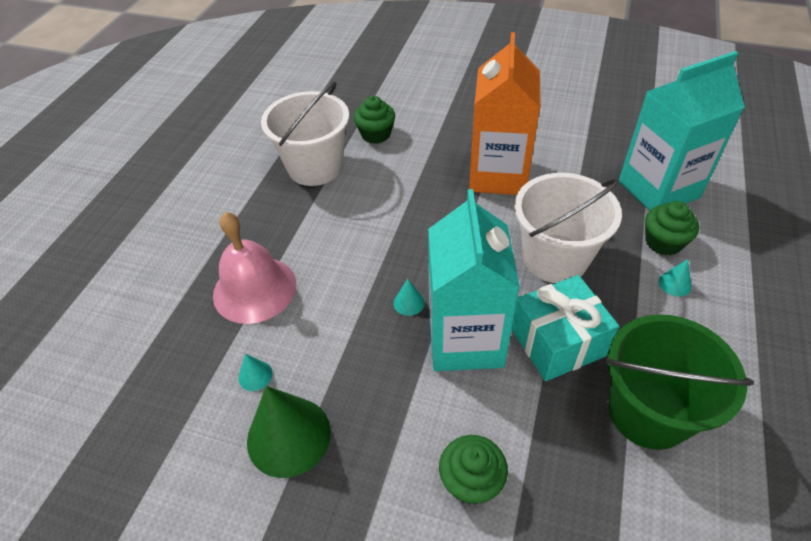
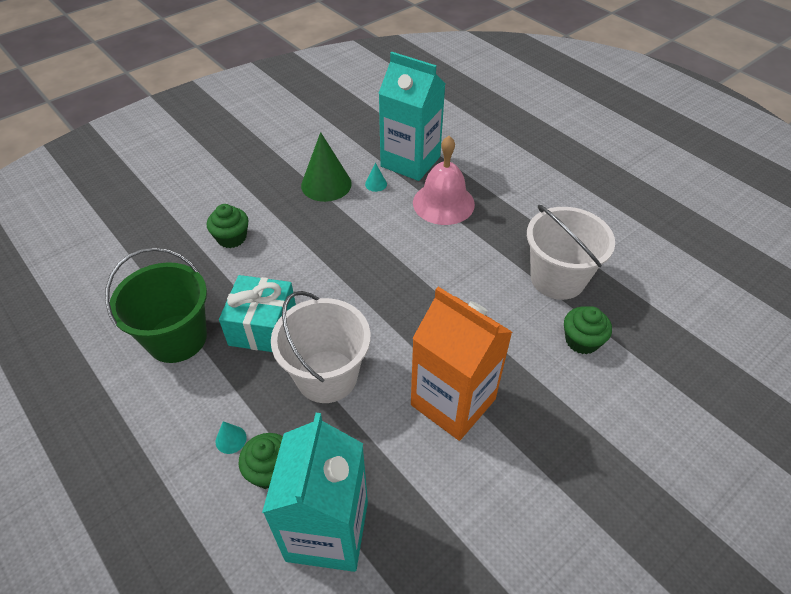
camera: 120 degrees right, 0 degrees up
turquoise cone [393,279,425,316] -> none
turquoise carton [428,189,520,371] -> turquoise carton moved to [378,52,445,181]

